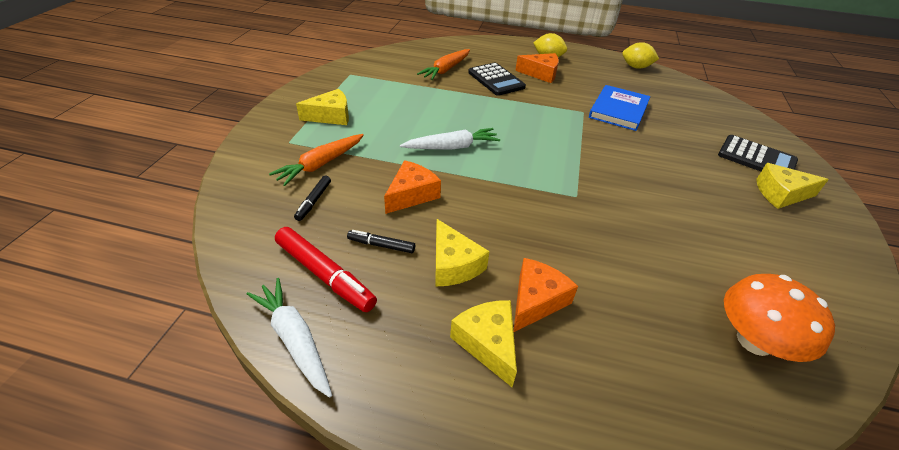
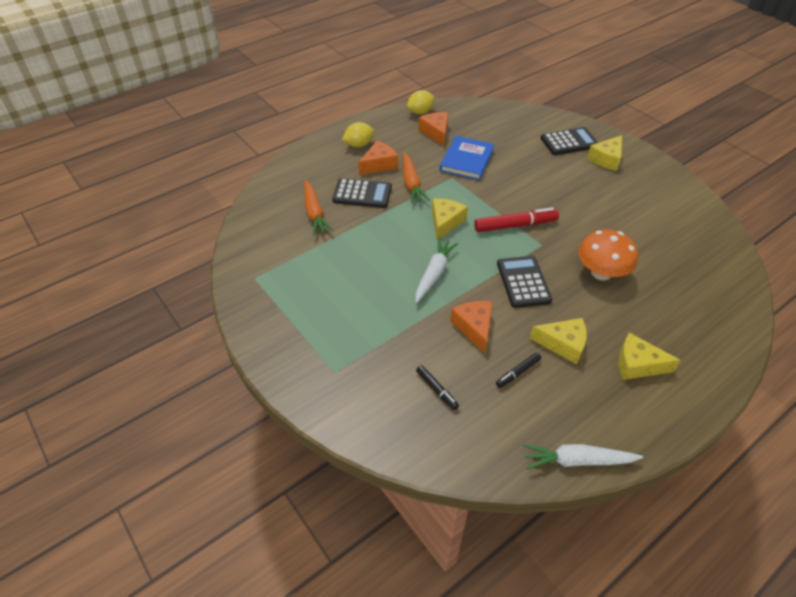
camera: 50 degrees left, 5 degrees up
orange carrot [269,134,364,186] -> orange carrot moved to [403,152,430,203]
red marker [275,227,377,312] -> red marker moved to [474,207,559,232]
yellow cheese [296,89,349,125] -> yellow cheese moved to [432,198,468,240]
orange cheese [513,258,578,332] -> orange cheese moved to [418,112,448,146]
blue book [589,85,651,131] -> blue book turned 45 degrees clockwise [440,136,494,180]
orange mushroom [724,274,835,362] -> orange mushroom moved to [578,229,638,281]
none -> black calculator [497,256,552,308]

